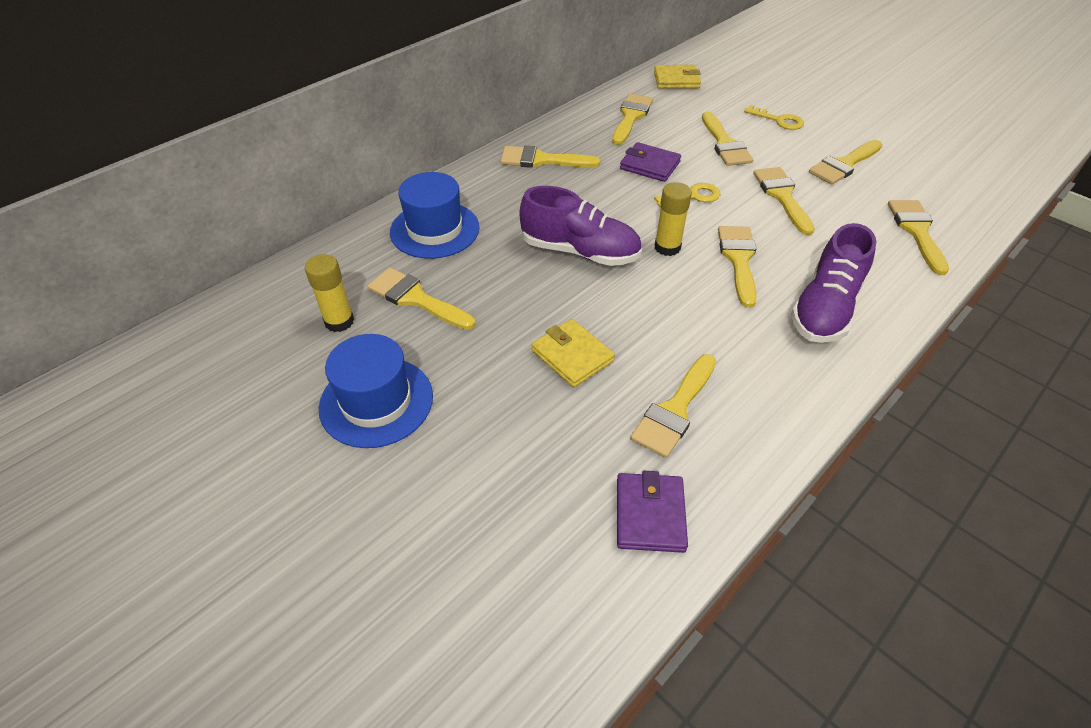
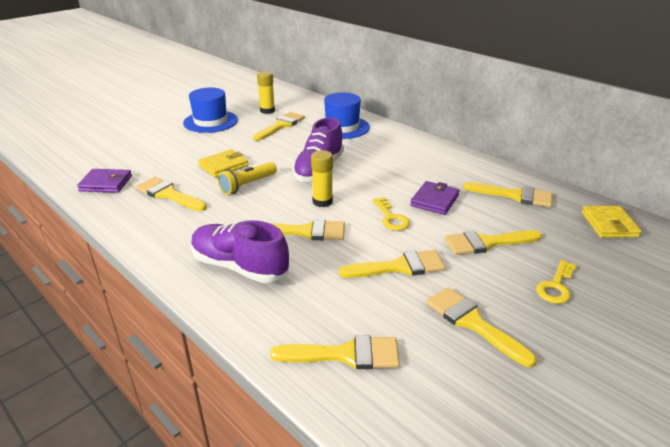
camera: 90 degrees right, 15 degrees down
yellow brush [500,146,600,168] -> none
none -> yellow flashlight [218,162,277,195]

